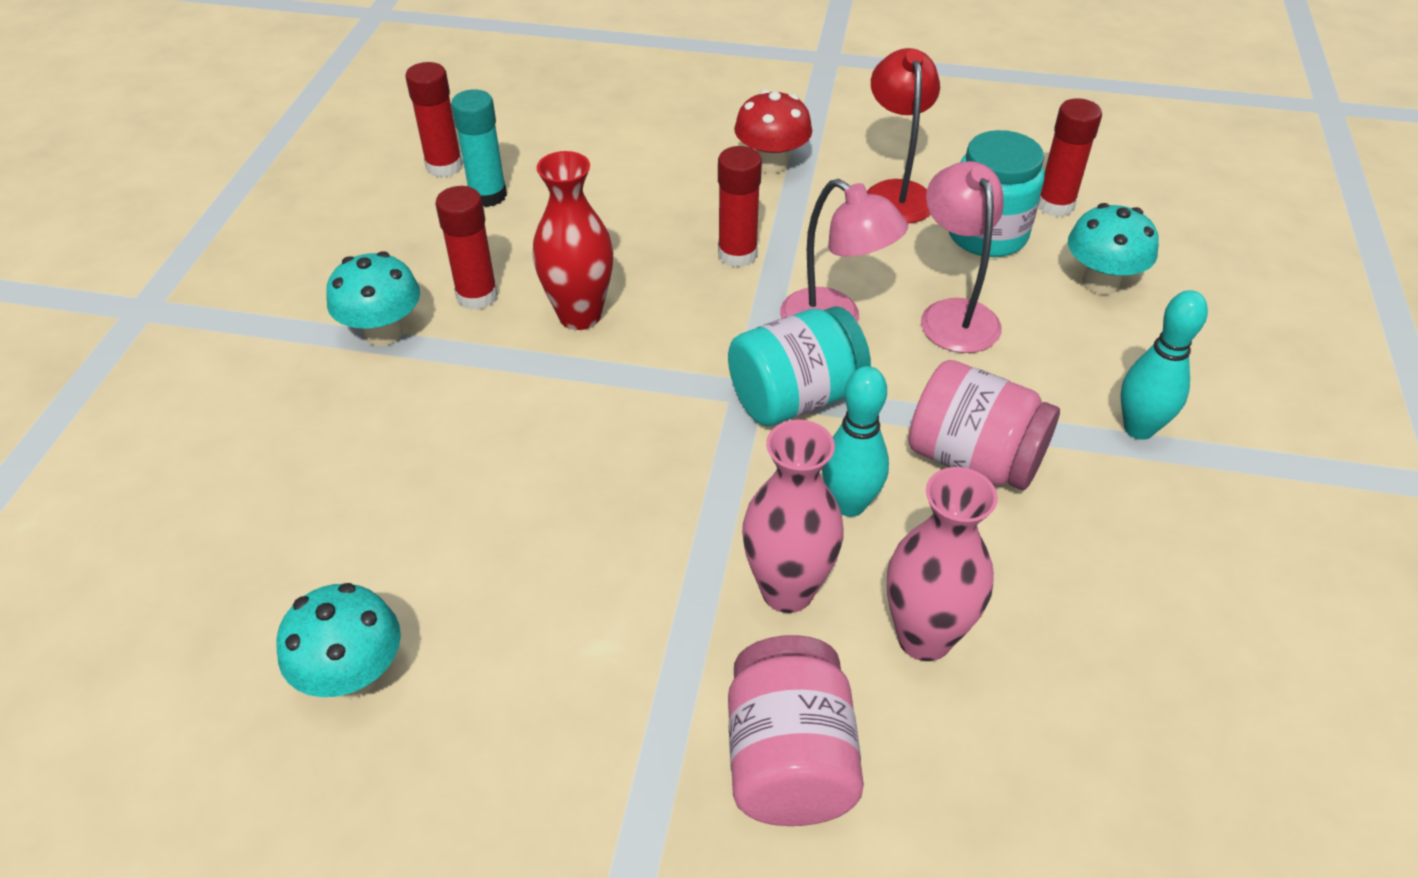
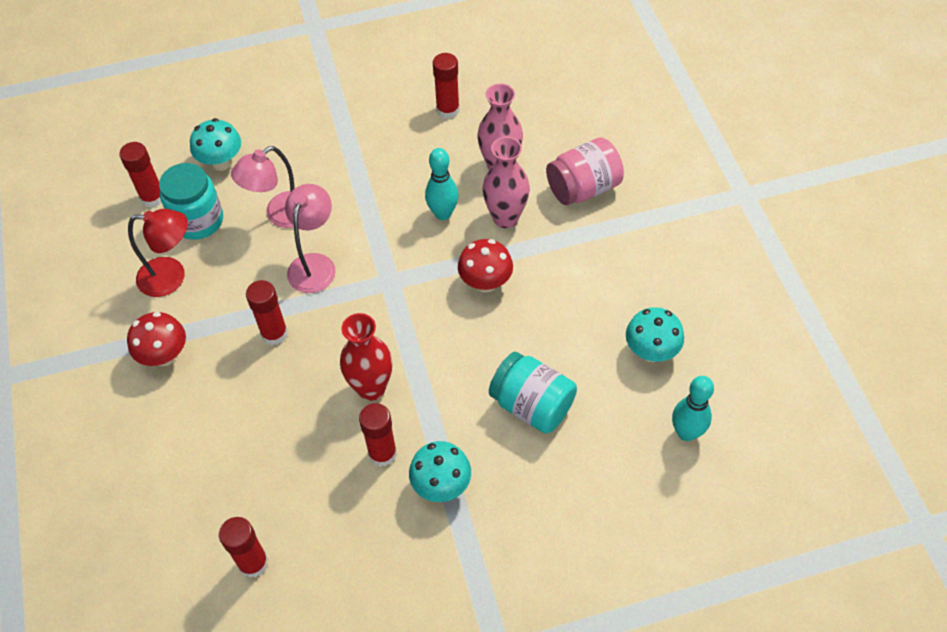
camera: 115 degrees left, 10 degrees up
turquoise glue stick [451,89,507,207] -> none
turquoise jar [728,306,871,426] -> turquoise jar moved to [489,352,577,434]
red lamp [867,48,940,224] -> red lamp turned 150 degrees counterclockwise [128,209,188,297]
pink jar [908,360,1060,490] -> none
turquoise bowling pin [1121,290,1208,440] -> turquoise bowling pin moved to [672,376,714,441]
none -> red glue stick [433,53,460,119]
none -> red mushroom [458,239,513,293]

